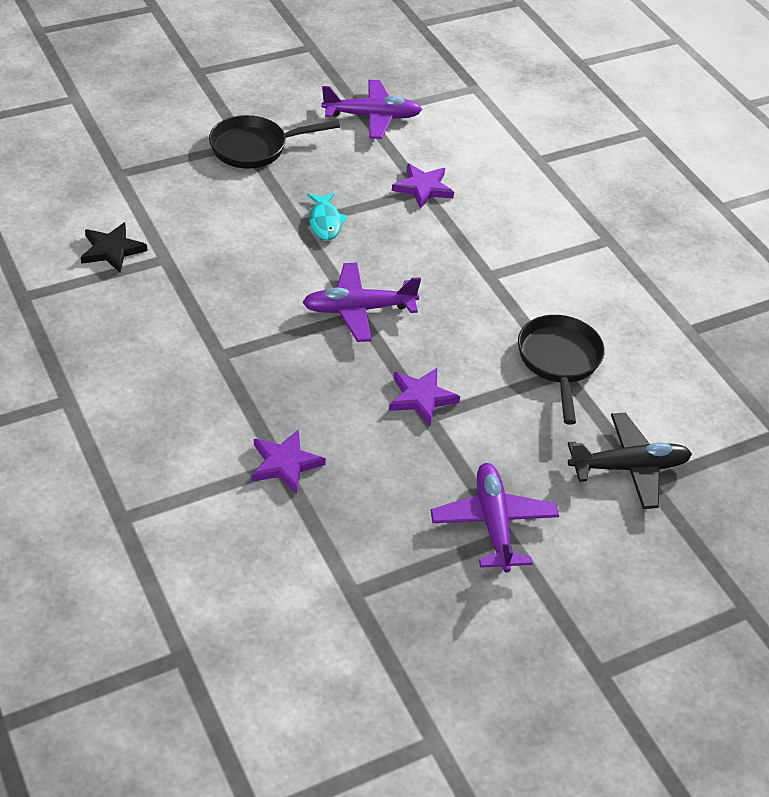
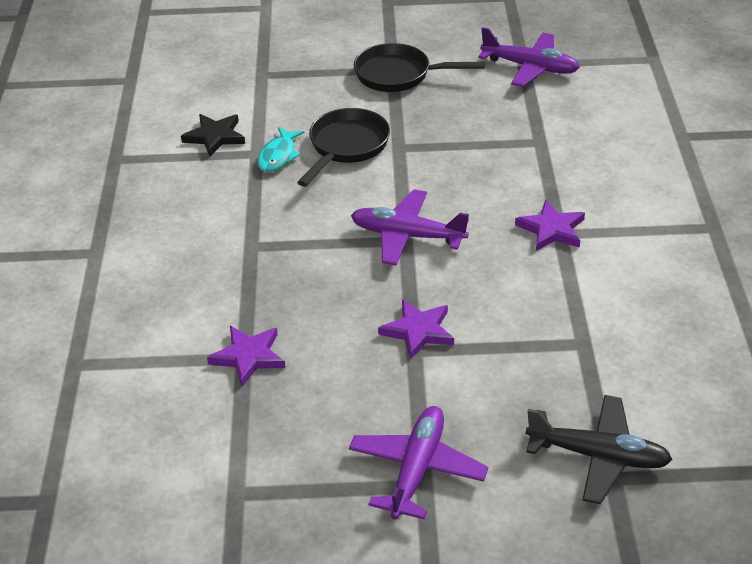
camera: 30 degrees right, 5 degrees down
turquoise fish [307,193,348,240] -> turquoise fish moved to [257,127,305,172]
purple star [392,164,454,209] -> purple star moved to [515,200,585,251]
black pan [518,315,605,425] -> black pan moved to [297,108,390,187]

